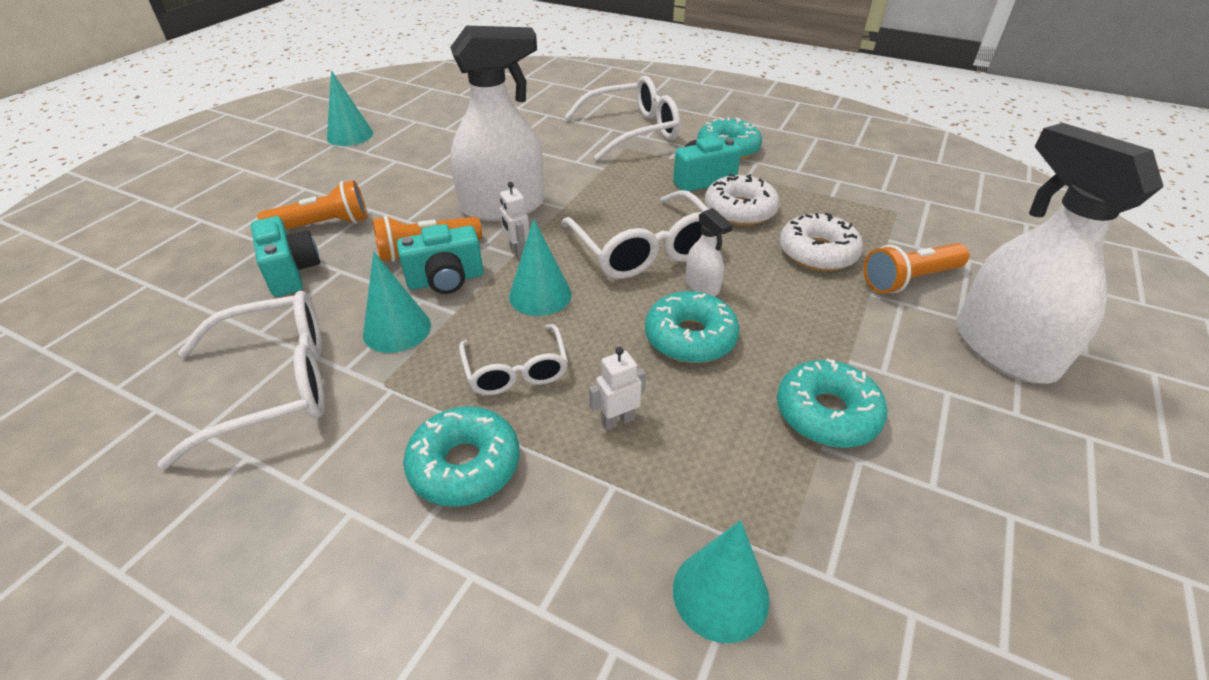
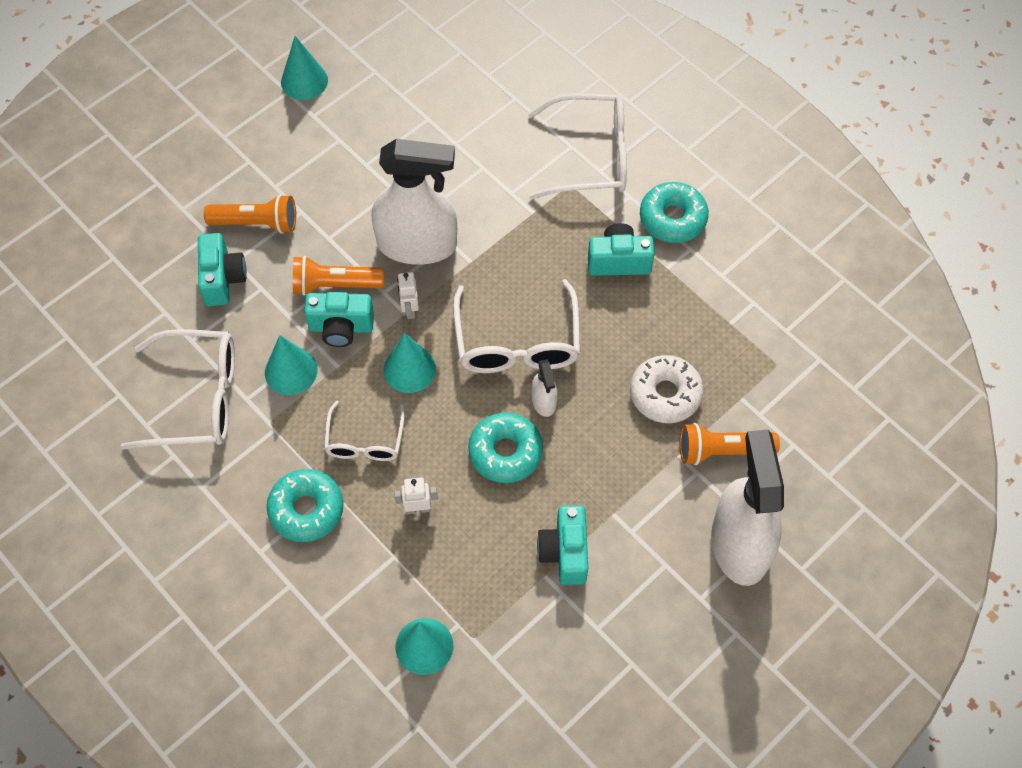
camera: 20 degrees right, 20 degrees up
white donut [705,174,780,226] -> none
turquoise donut [777,358,887,448] -> turquoise camera [537,505,588,585]

